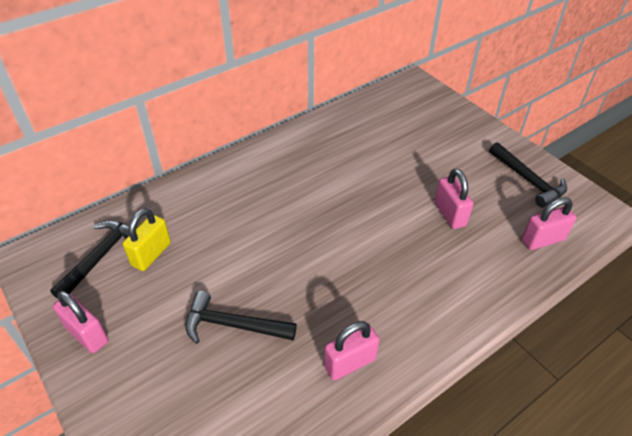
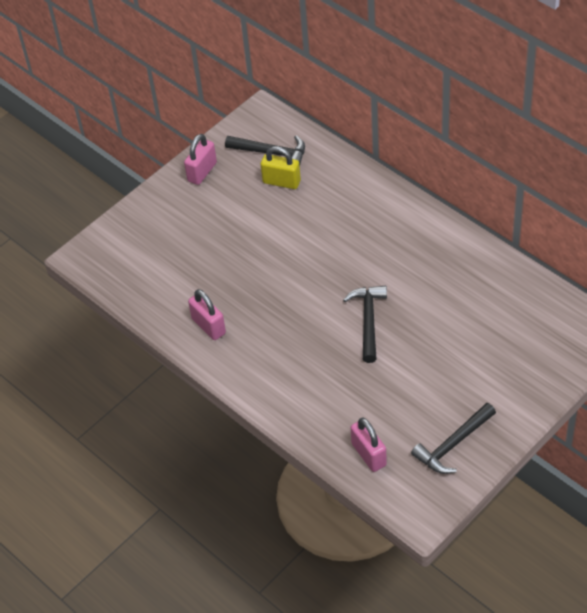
camera: 85 degrees right, 5 degrees up
black hammer [185,291,297,344] -> black hammer moved to [343,286,387,363]
pink padlock [435,169,473,229] -> none

